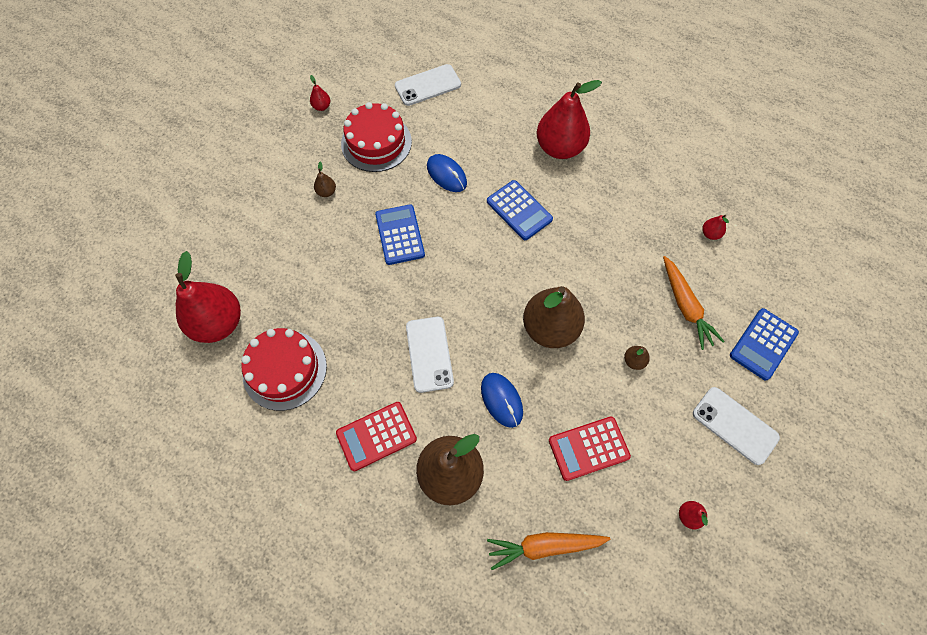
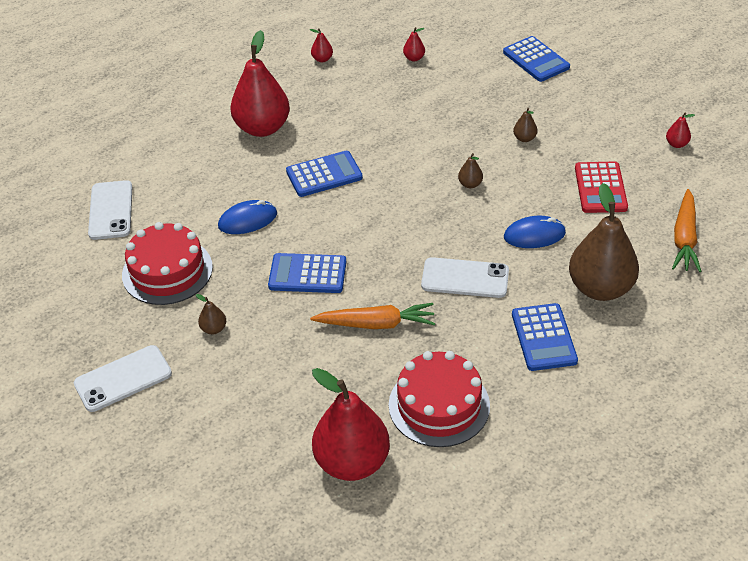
camera: 70 degrees left, 20 degrees down
red pear [310,75,330,111] -> red pear moved to [310,28,333,62]
red calculator [336,402,417,471] -> blue calculator [512,303,578,371]
brown pear [523,286,585,348] -> brown pear [458,153,483,188], size x0.40
orange carrot [663,256,725,350] -> orange carrot moved to [310,303,435,329]
white phone [693,387,780,465] -> white phone moved to [74,345,172,412]

